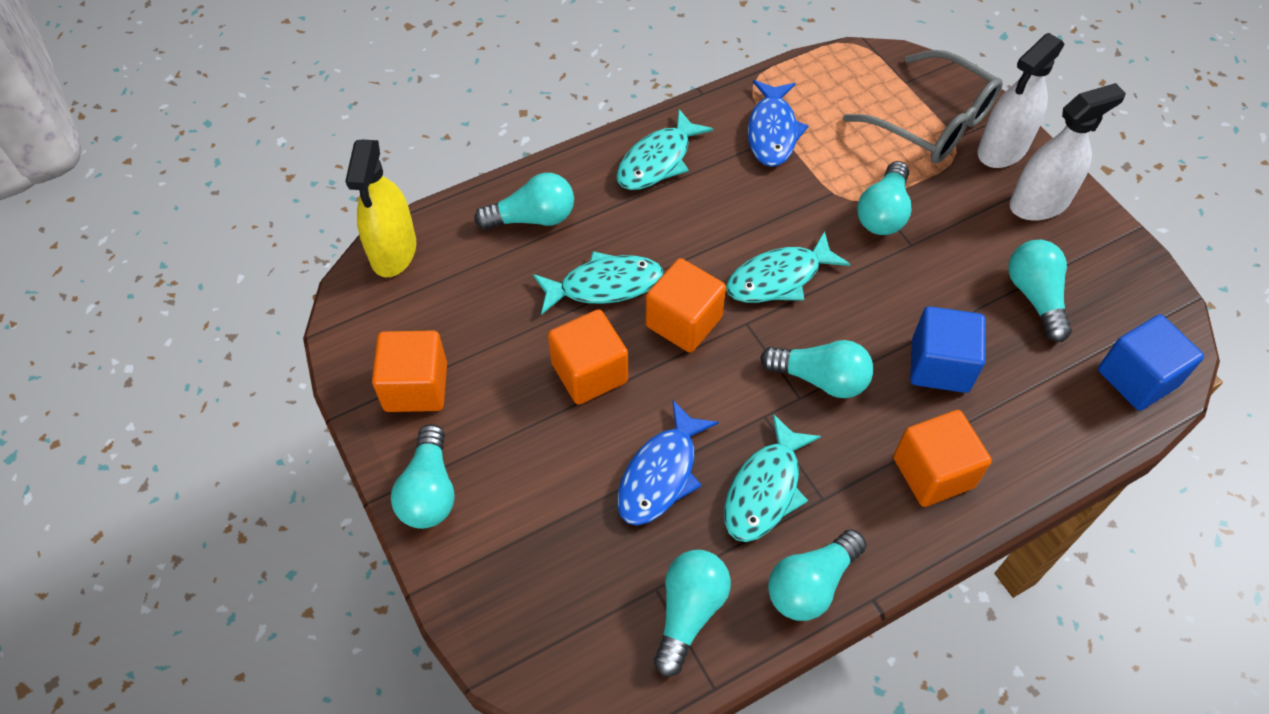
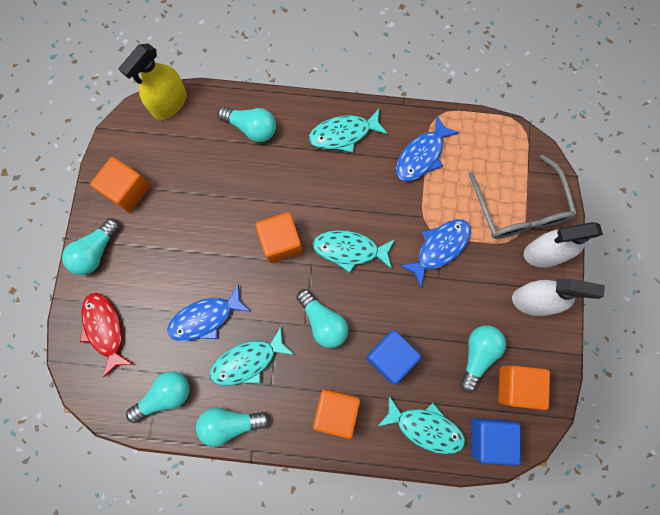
camera: 35 degrees right, 20 degrees up
turquoise fish [533,251,663,315] -> turquoise fish moved to [377,396,465,454]
orange cube [548,309,628,405] -> orange cube moved to [498,365,550,410]
turquoise light bulb [857,161,912,235] -> blue fish [400,219,471,287]
none -> red fish [80,293,133,378]

